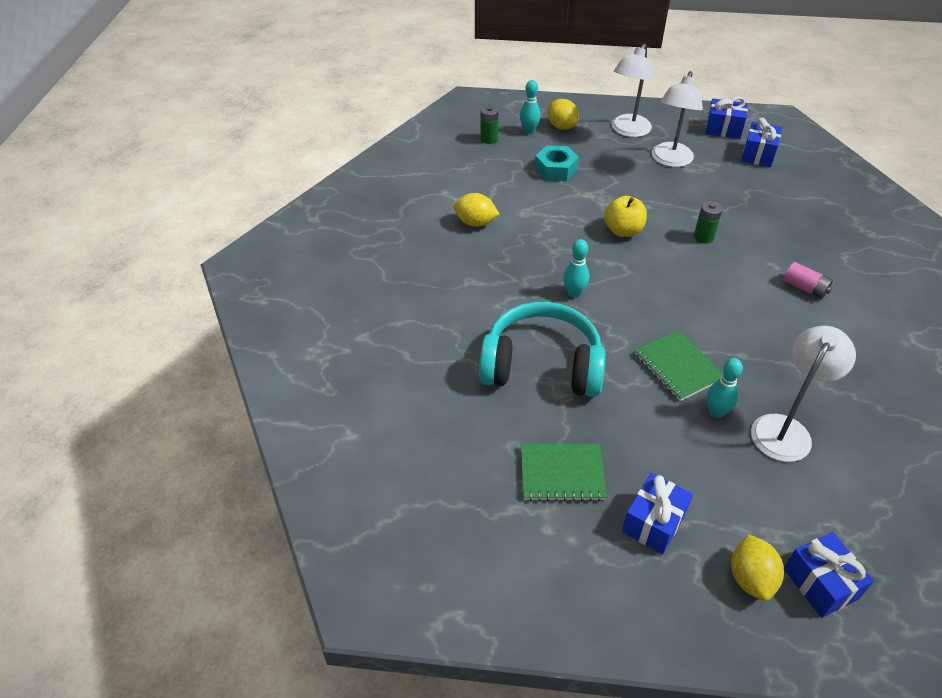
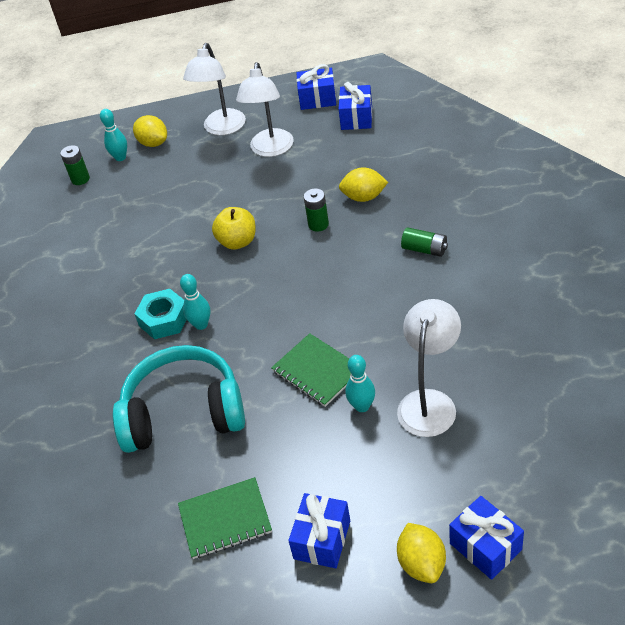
camera: 10 degrees left, 0 degrees up
yellow lemon [453,193,500,227] -> yellow lemon moved to [339,167,388,202]
turquoise nut [535,145,579,181] -> turquoise nut moved to [134,289,187,339]
pink battery [784,262,833,299] -> green battery [401,227,448,257]

